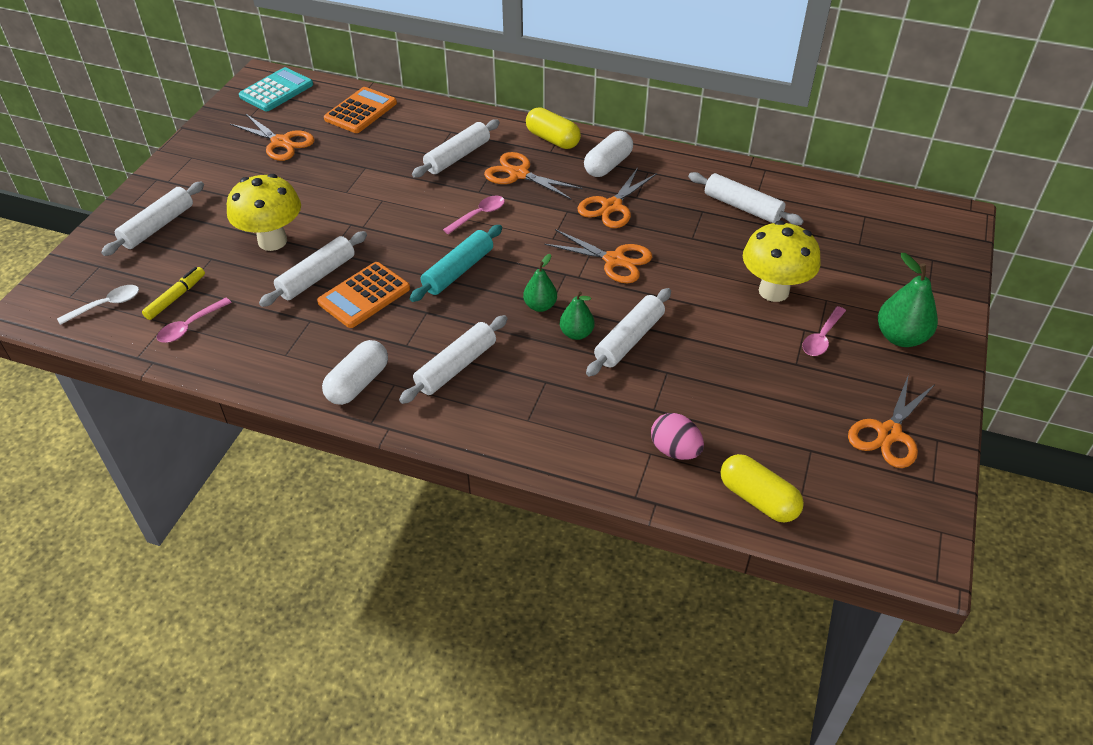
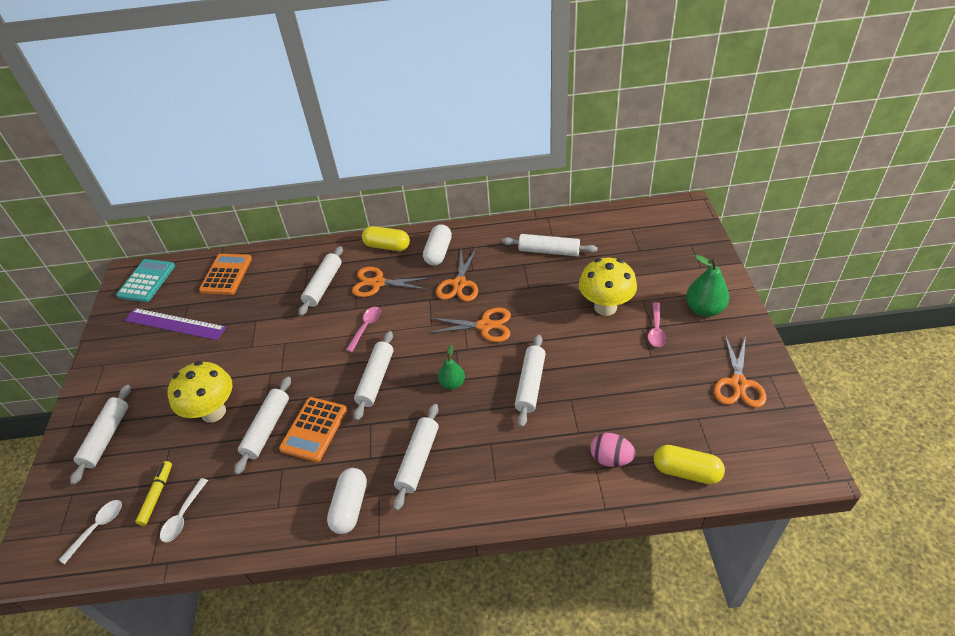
camera: 20 degrees left, 0 degrees up
pink spoon [157,298,232,343] -> white spoon [160,478,208,542]
orange scissors [230,113,315,161] -> purple ruler [124,308,226,340]
turquoise rolling pin [410,225,502,302] -> white rolling pin [354,331,393,421]
green pear [560,291,595,340] -> none

